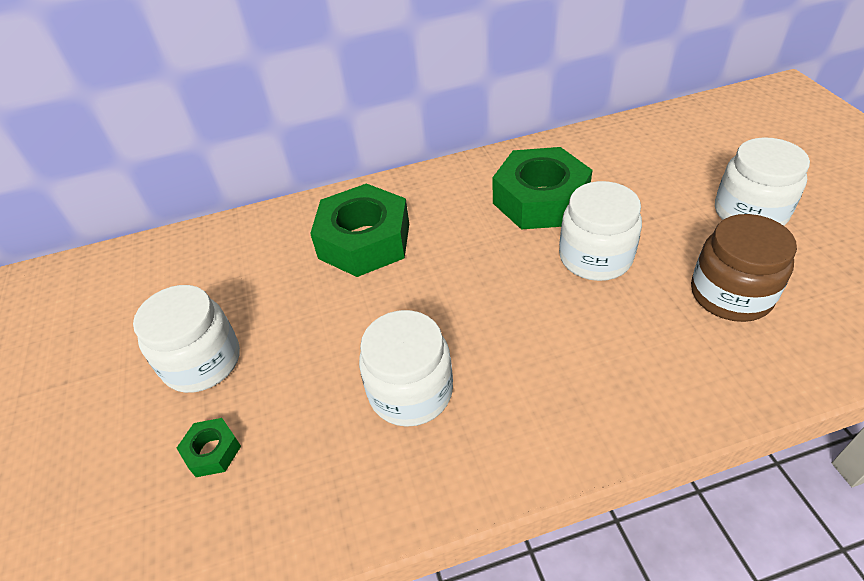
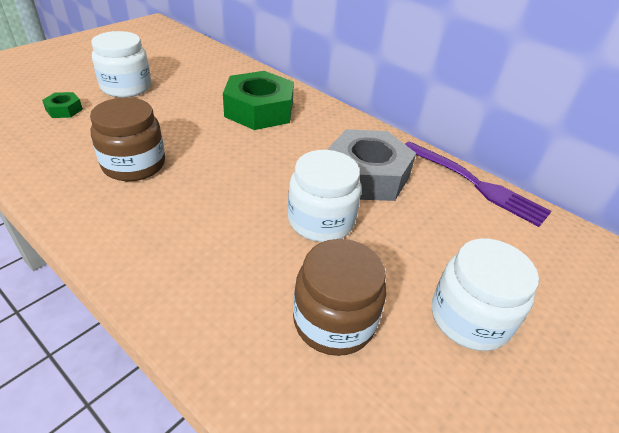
camera: 50 degrees right, 5 degrees down
white jar [359,310,453,427] -> brown jar [90,98,165,181]
green nut [493,147,593,229] -> grey nut [327,129,416,201]
none -> purple fork [405,141,551,227]

